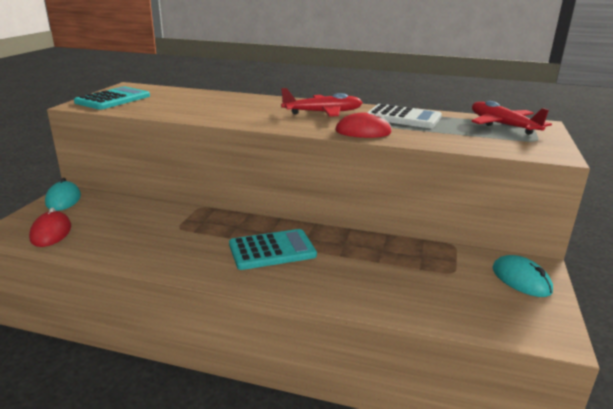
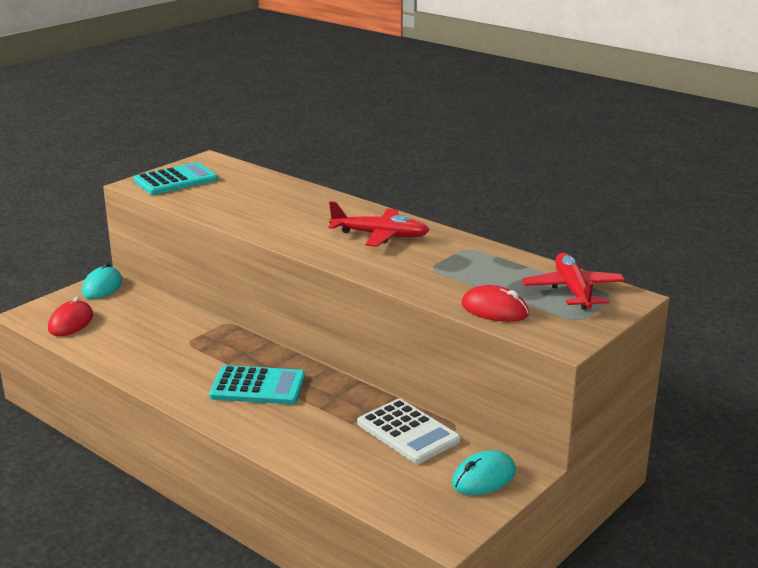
camera: 25 degrees right, 0 degrees up
red mouse [335,113,392,138] -> red mouse moved to [461,285,529,322]
white calculator [367,104,442,128] -> white calculator moved to [357,399,460,464]
turquoise mouse [492,255,553,297] -> turquoise mouse turned 60 degrees clockwise [452,450,516,495]

